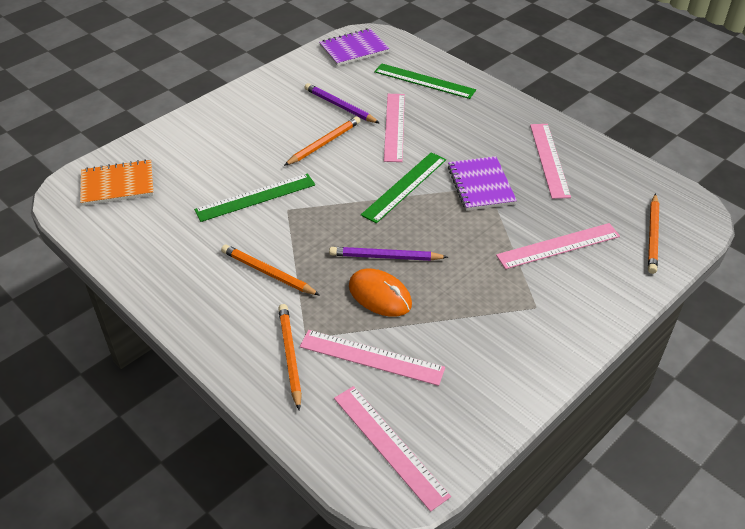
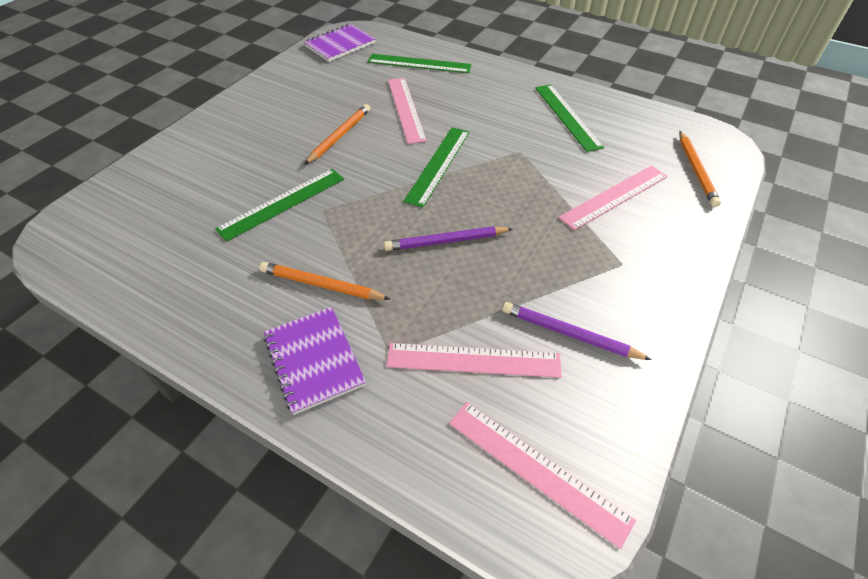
camera: 15 degrees left, 5 degrees up
orange notebook [80,159,154,206] -> none
orange pencil [278,304,302,410] -> none
purple pencil [304,83,379,123] -> purple pencil moved to [502,302,652,360]
orange mouse [349,269,412,317] -> none
purple notebook [448,156,517,211] -> purple notebook moved to [264,307,366,415]
pink ruler [530,124,571,199] -> green ruler [535,84,604,152]

